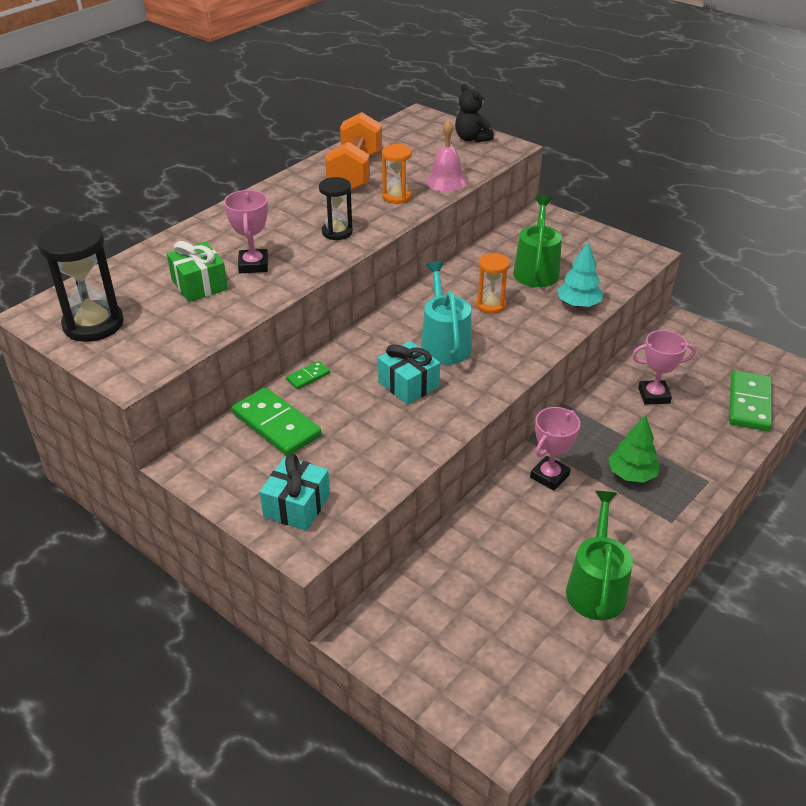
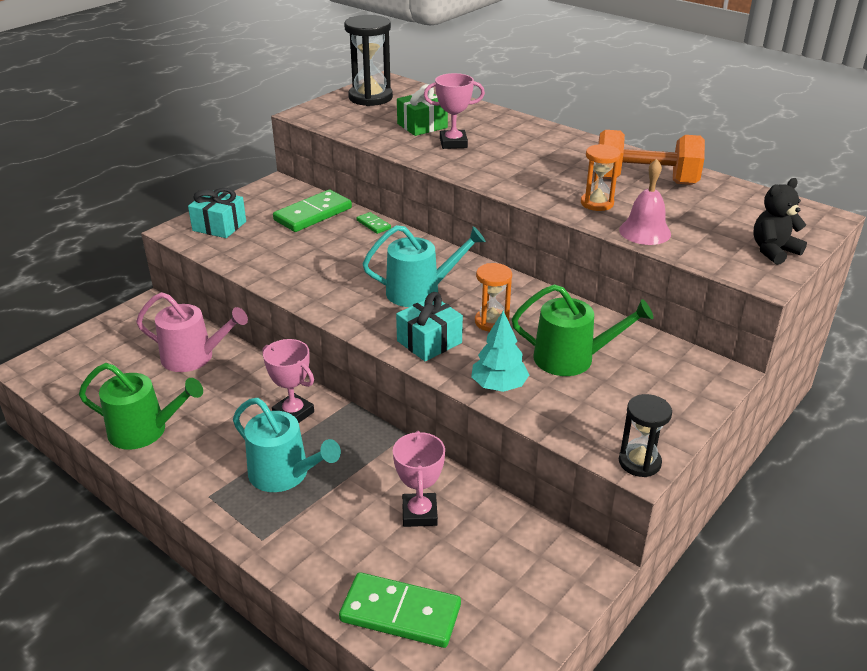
camera: 90 degrees right, 5 degrees down
black hourglass [319,177,353,240] -> black hourglass moved to [619,394,672,477]
turquoise gift [378,341,440,405] -> turquoise gift moved to [396,292,463,361]
green tree [608,415,660,483] -> turquoise watering can [233,398,341,492]
none -> pink watering can [136,292,248,372]

